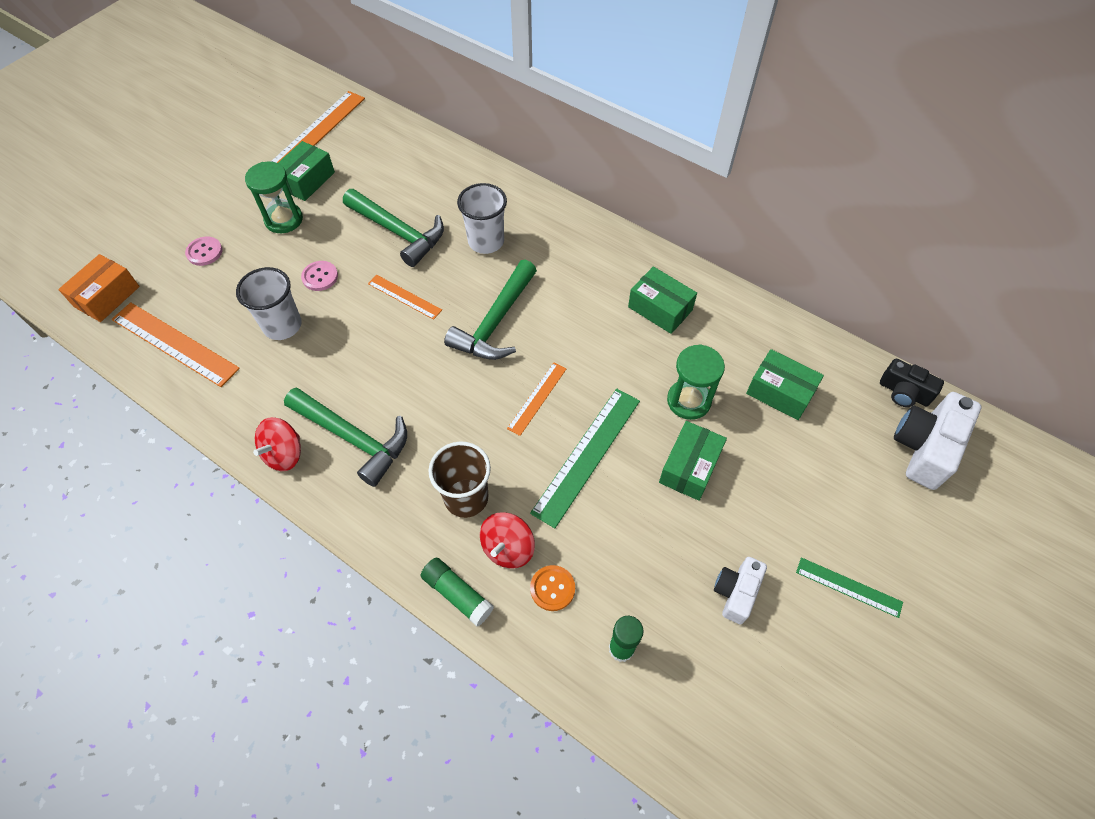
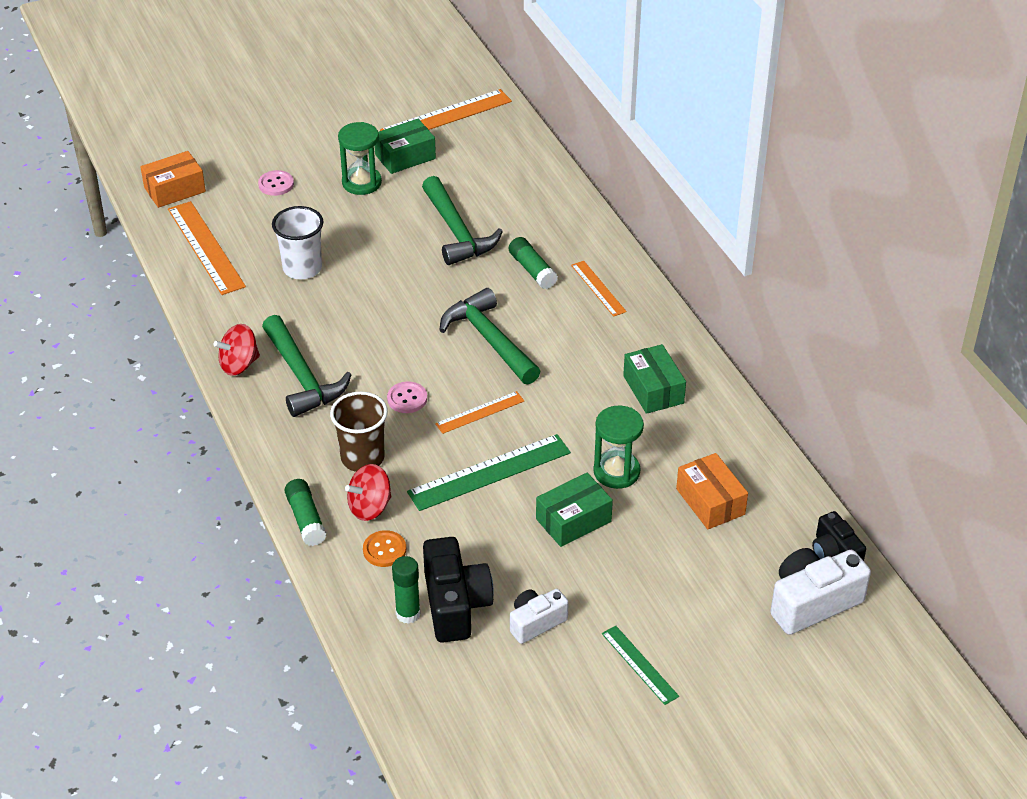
camera: 30 degrees right, 15 degrees down
pink button [301,261,338,291] -> pink button moved to [387,382,427,413]
orange ruler [368,275,442,320] -> orange ruler moved to [571,261,627,317]
green hammer [444,260,537,360] -> green hammer turned 90 degrees clockwise [440,288,541,384]
white cup [457,183,507,254] -> green glue stick [509,237,558,289]
green box [746,349,824,420] -> orange box [676,453,748,529]
none -> black camera [423,537,494,643]

